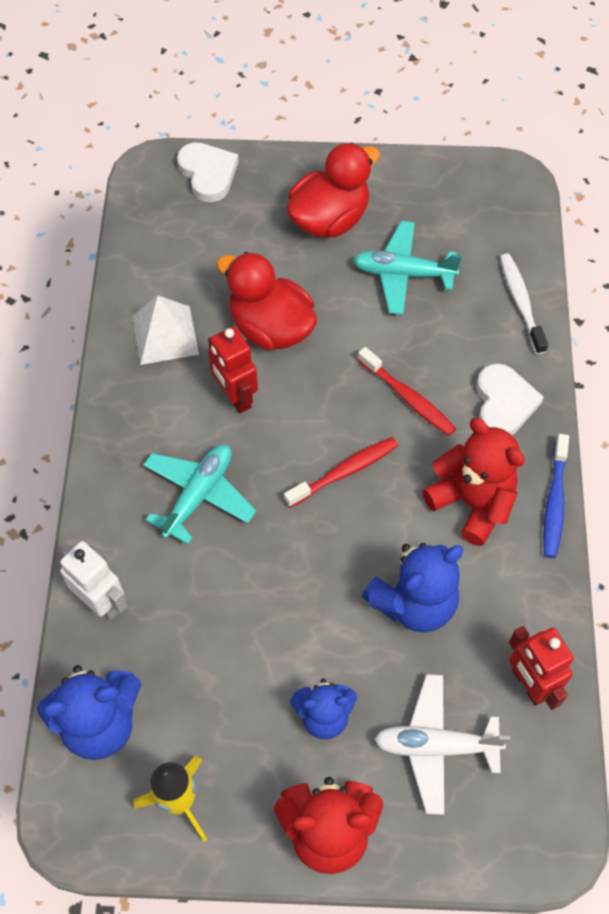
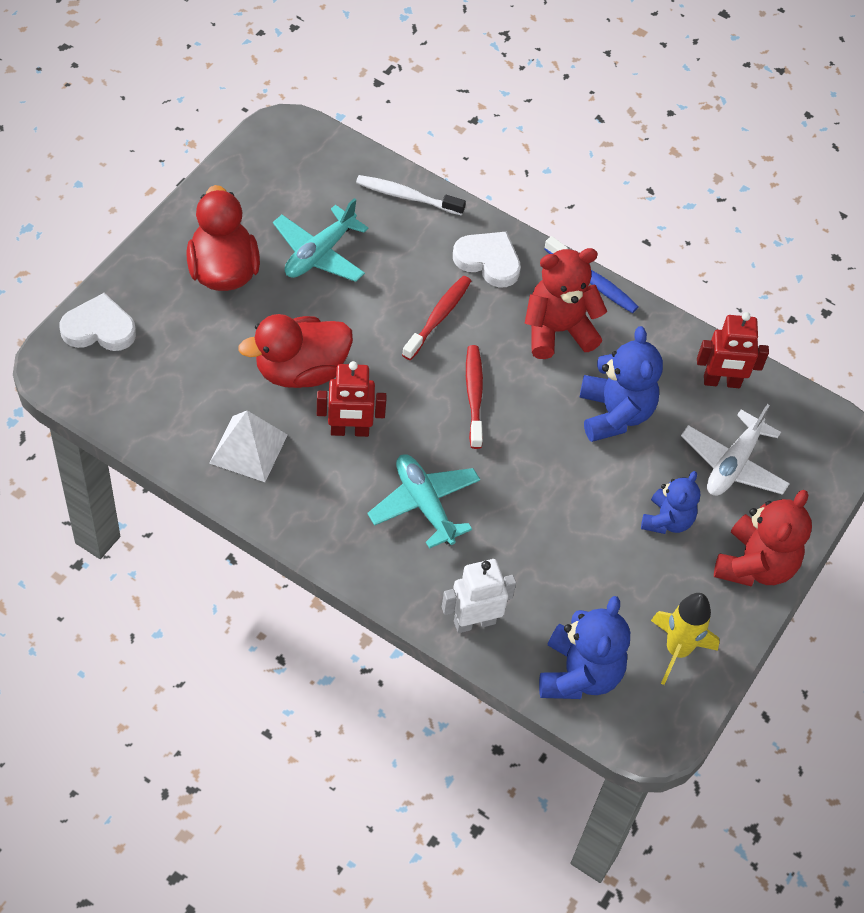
camera: 65 degrees left, 5 degrees down
red toothbrush [358,347,456,436] -> red toothbrush turned 45 degrees counterclockwise [402,276,471,360]

